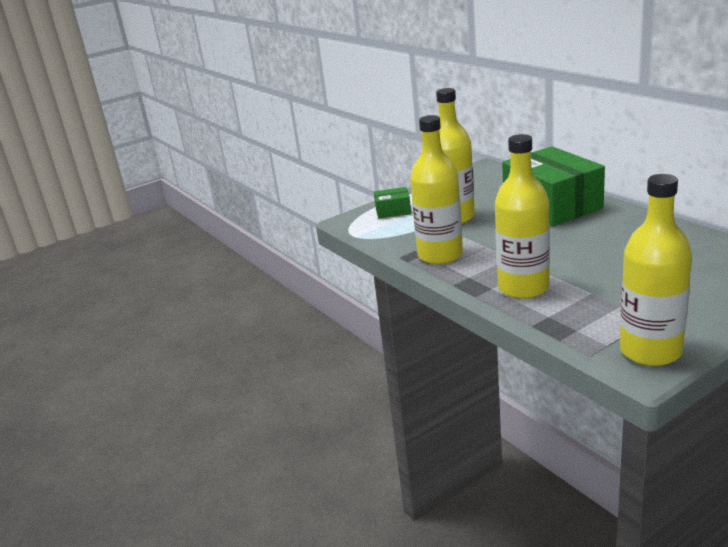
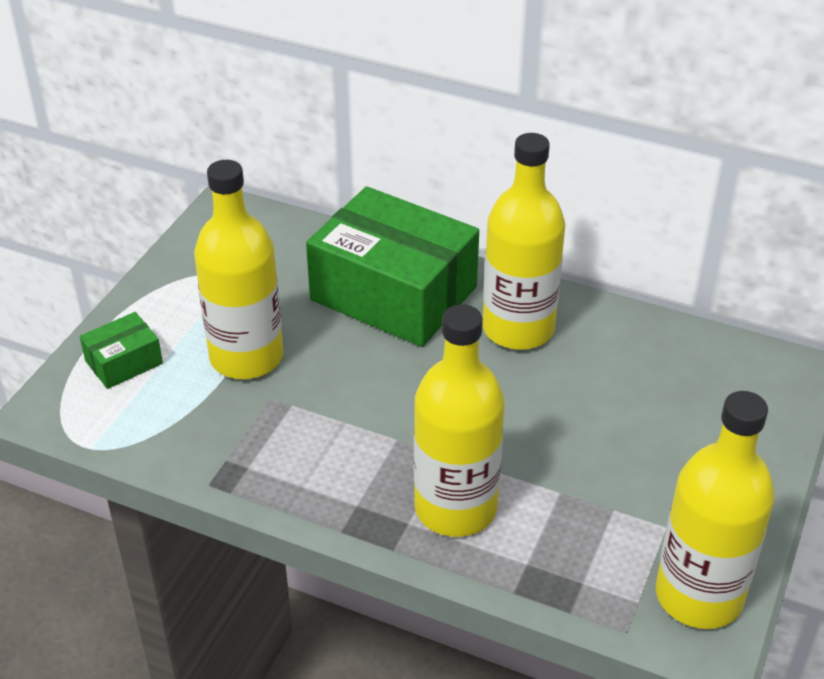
camera: 35 degrees left, 15 degrees up
yellow bottle [410,115,463,264] -> yellow bottle moved to [483,133,565,350]

